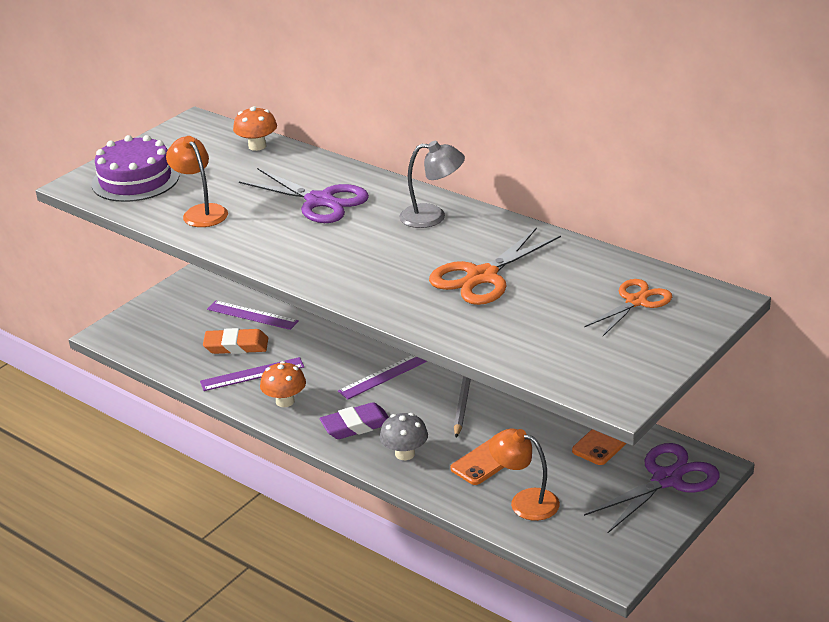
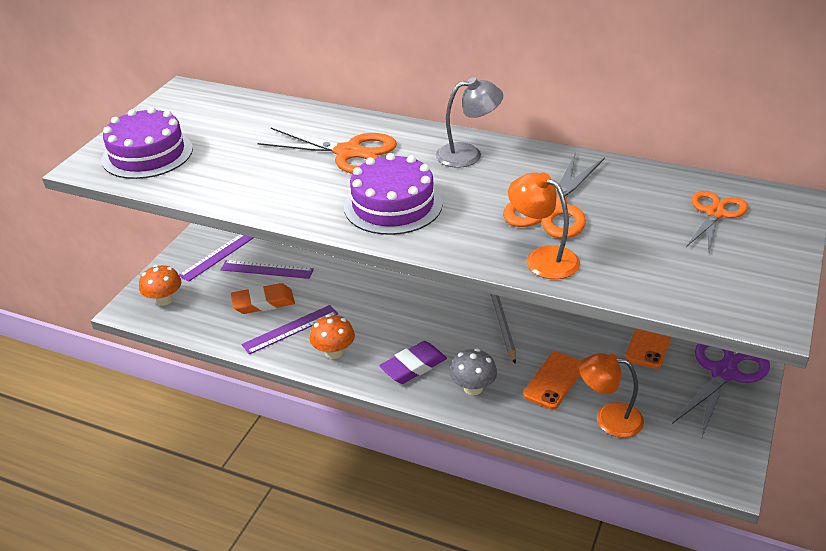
camera: 15 degrees left, 5 degrees up
orange lamp [166,136,228,227] -> orange lamp moved to [508,172,580,279]
orange mushroom [233,106,277,151] -> orange mushroom moved to [139,265,181,306]
purple scissors [239,168,369,223] -> orange scissors [257,128,397,174]
purple ruler [338,355,427,399] -> purple ruler moved to [179,235,253,281]
none -> purple cake [344,153,443,235]

